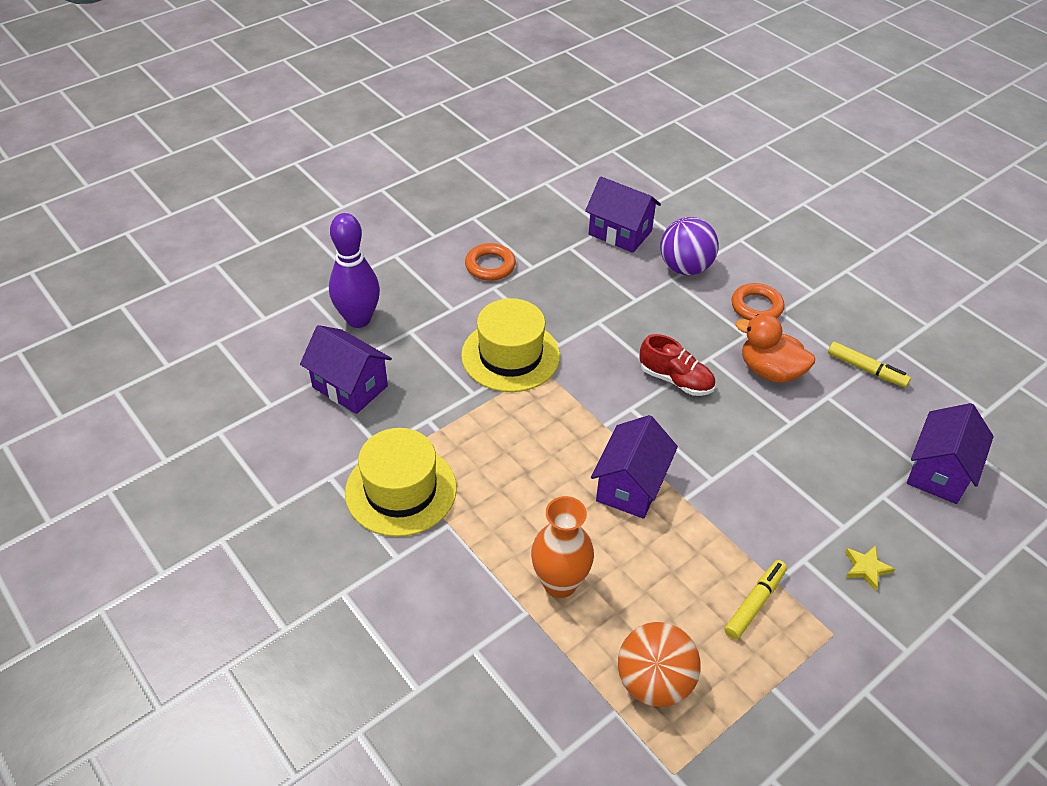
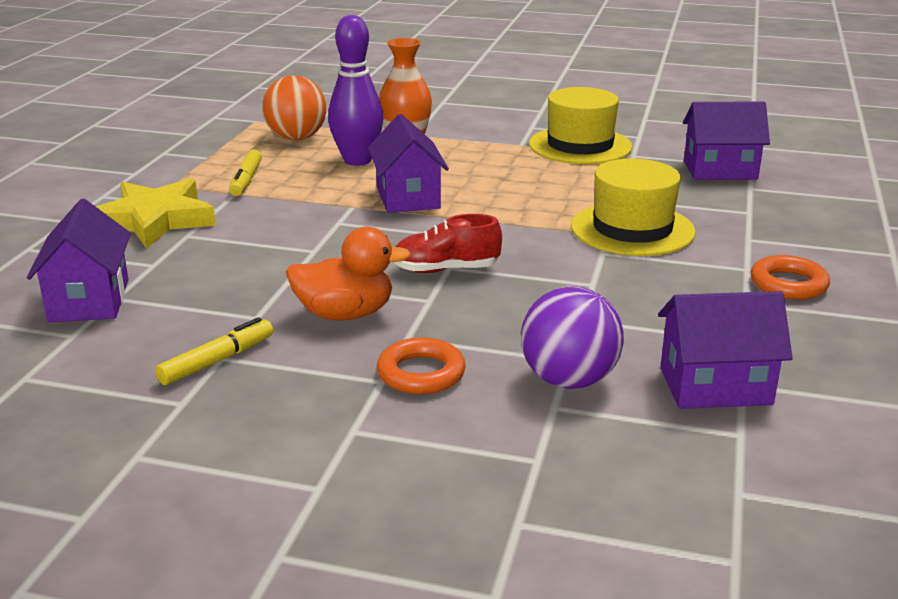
camera: 145 degrees right, 20 degrees down
purple bowling pin [329,213,380,328] -> purple bowling pin moved to [328,15,383,166]
yellow marker [828,342,911,388] -> yellow marker turned 135 degrees clockwise [155,317,273,385]
yellow star [845,545,895,591] -> yellow star [96,179,216,248], size x2.43

